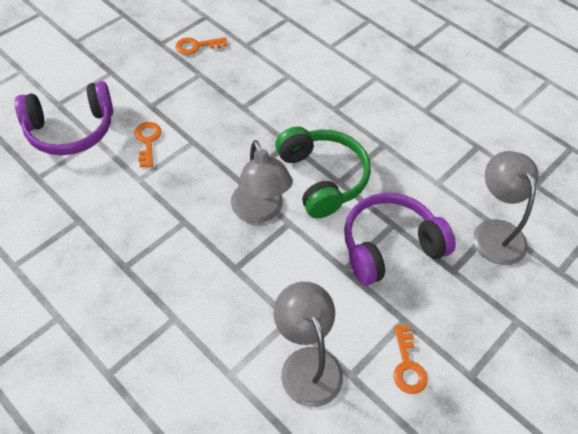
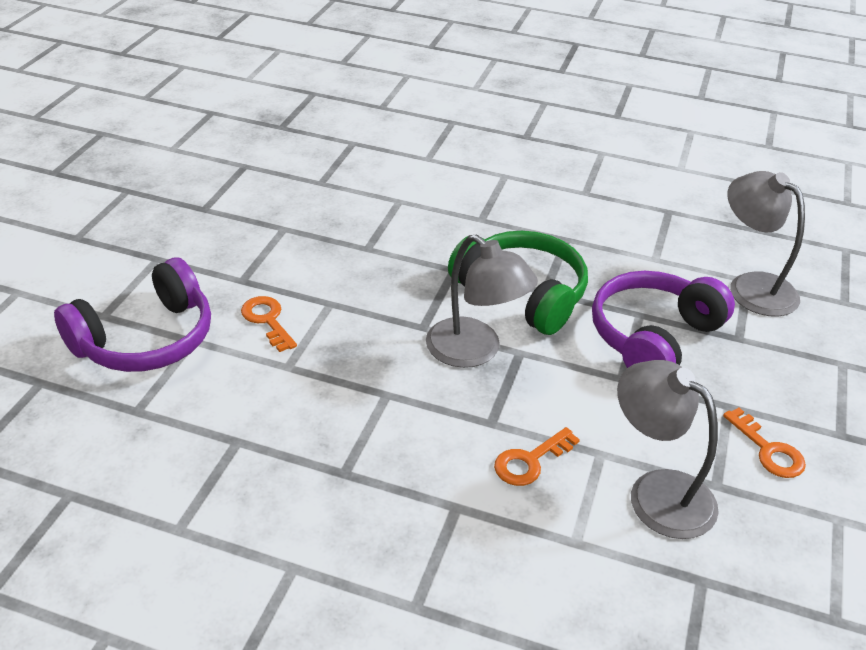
camera: 25 degrees left, 15 degrees down
orange key [175,37,227,55] -> orange key moved to [494,427,580,486]

